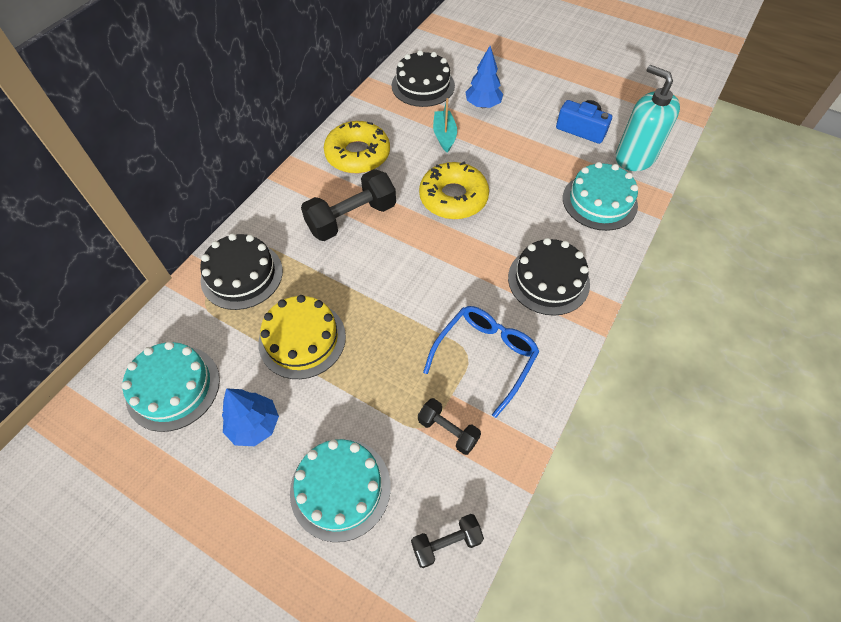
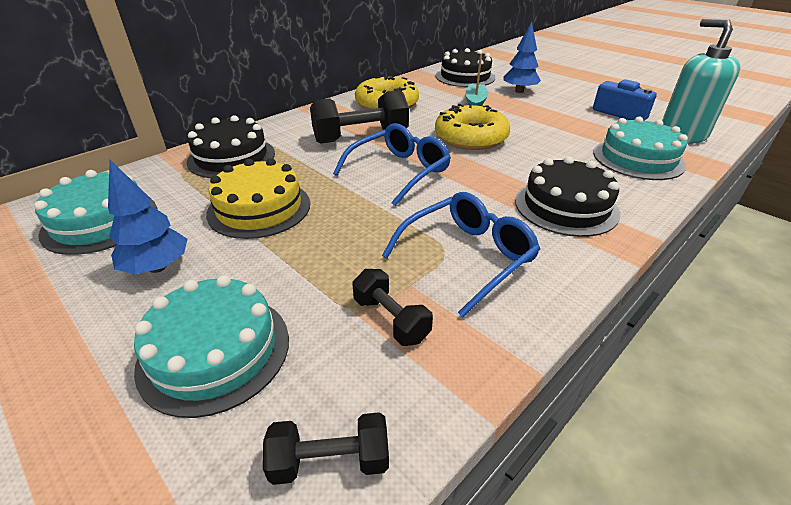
camera: 15 degrees right, 20 degrees down
none -> blue glasses [333,123,451,206]

